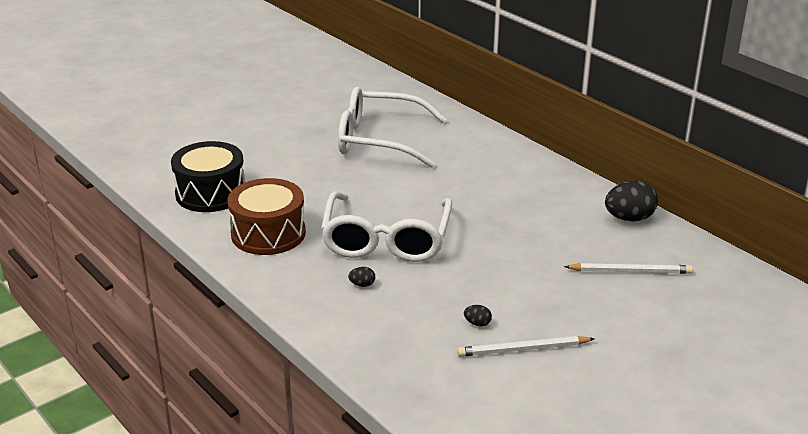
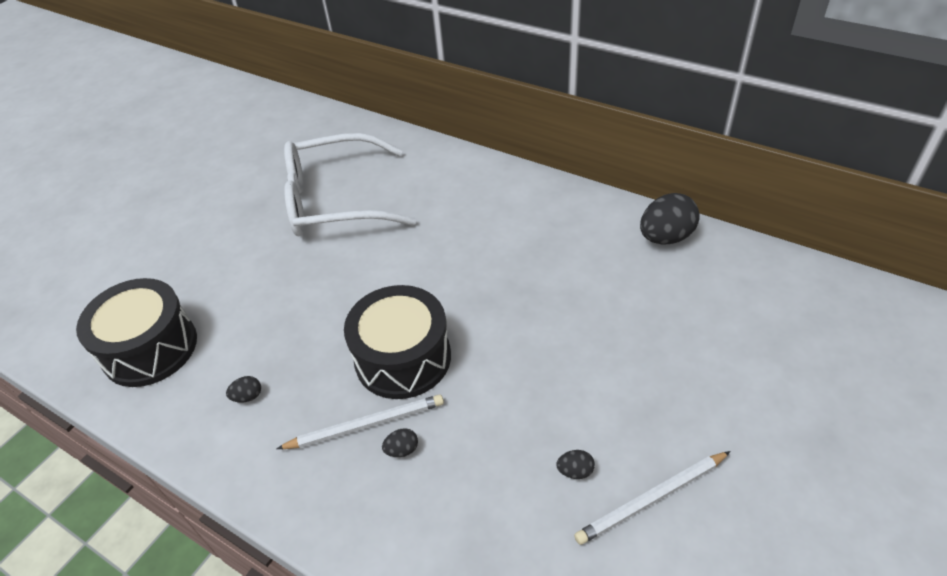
camera: 15 degrees left, 15 degrees up
brown drum [228,178,306,255] -> black egg [226,376,261,403]
white glasses [321,192,452,262] -> black drum [344,285,451,399]
white pencil [564,263,693,274] -> white pencil moved to [277,394,444,449]

